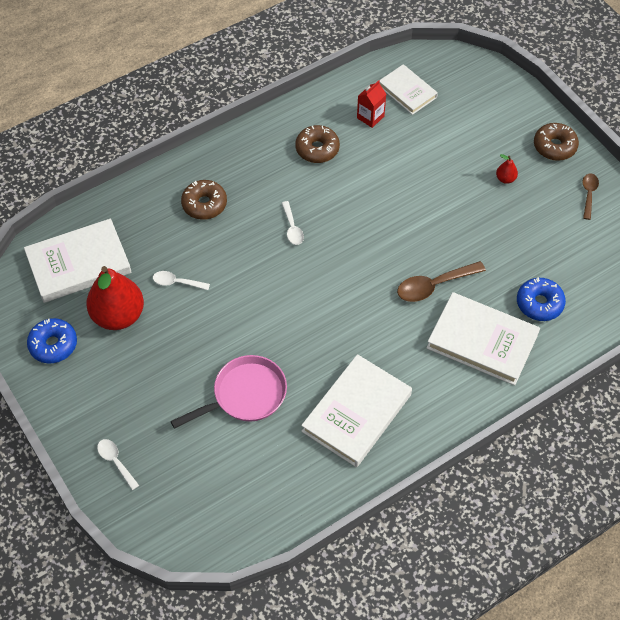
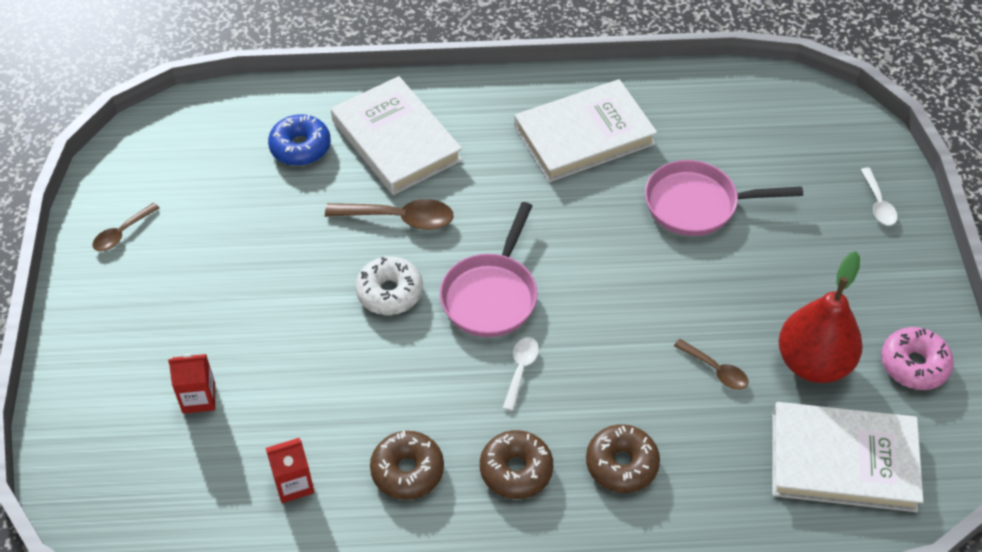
camera: 150 degrees left, 5 degrees down
blue donut [27,318,77,363] -> pink donut [881,327,954,390]
white spoon [153,271,210,290] -> brown spoon [674,339,749,390]
white book [379,64,438,115] -> none
red pear [496,154,518,184] -> none
brown donut [534,123,579,161] -> brown donut moved to [480,430,553,499]
none -> red carton [168,353,215,414]
none -> white donut [355,256,423,315]
none -> pink pan [440,202,538,337]

